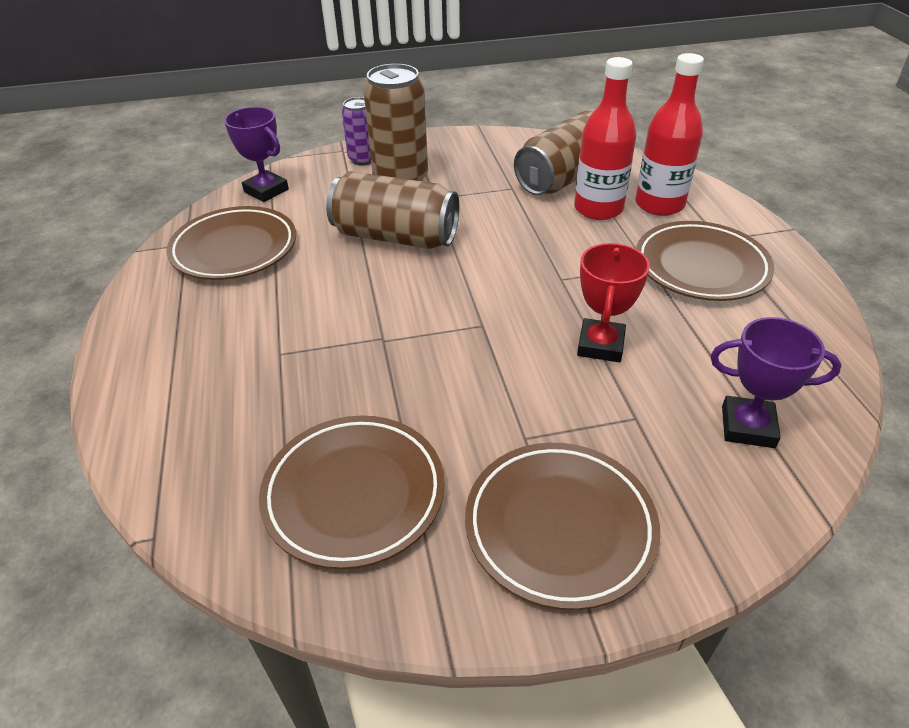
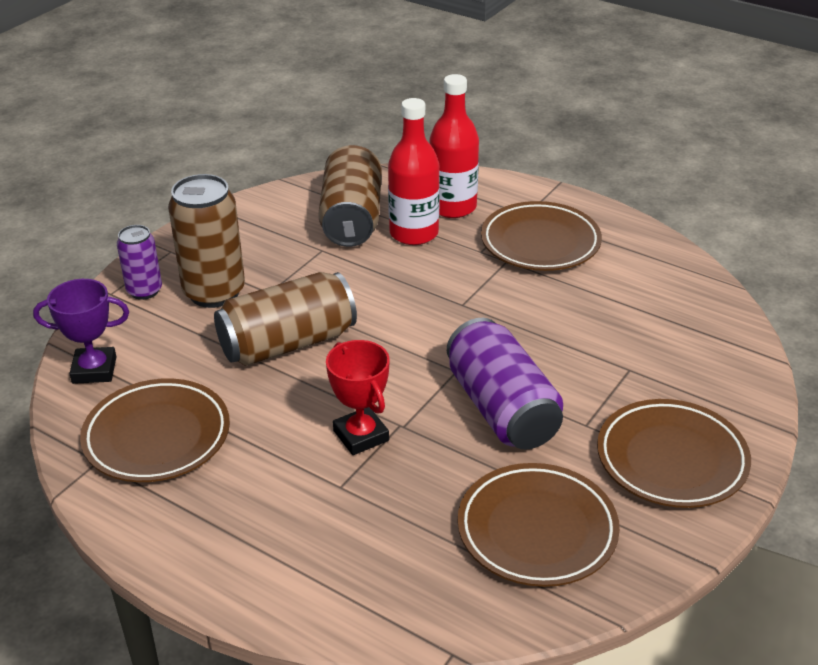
camera: 45 degrees left, 5 degrees down
red trophy [577,243,650,362] -> red trophy moved to [326,340,390,455]
purple trophy [710,317,841,448] -> none
none -> purple can [447,318,563,450]

